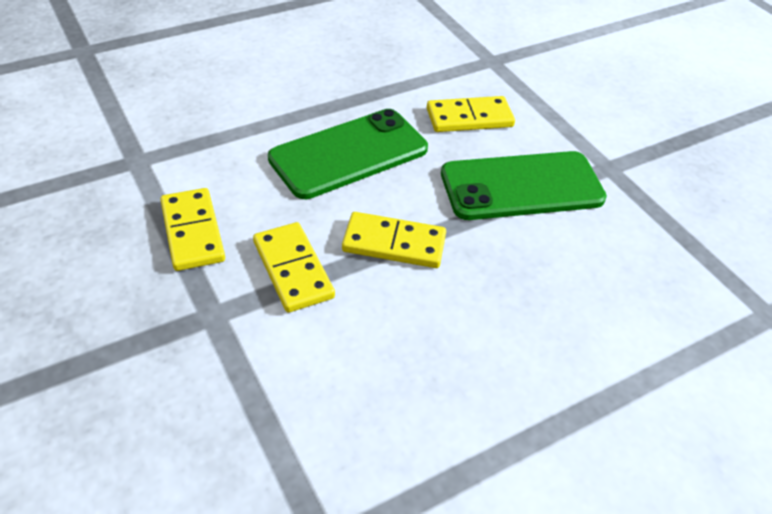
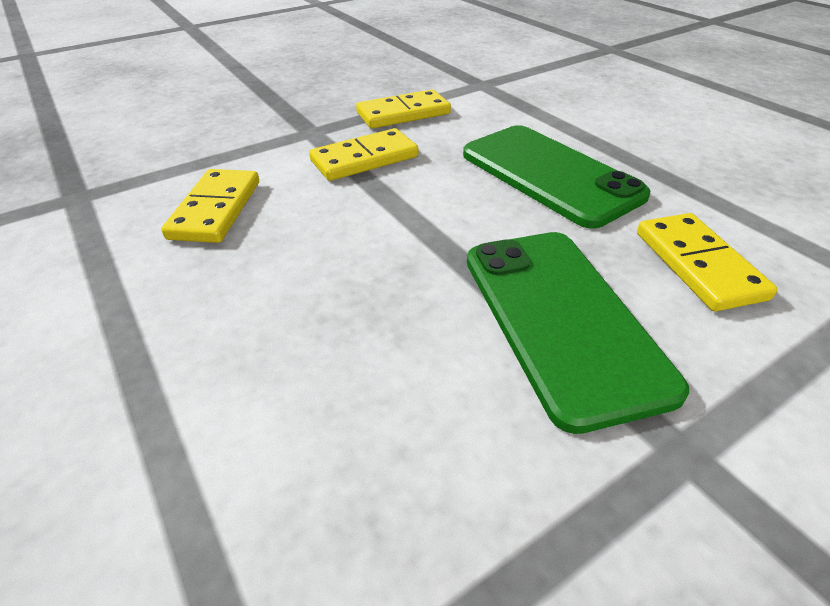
camera: 90 degrees right, 5 degrees down
yellow domino [342,212,446,268] -> yellow domino moved to [161,169,259,243]

